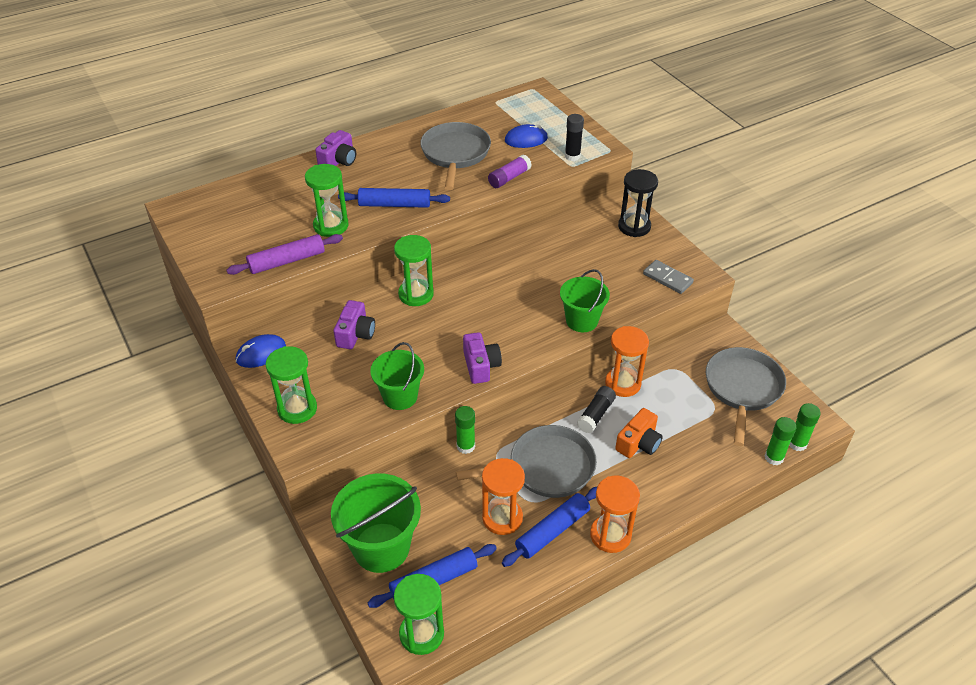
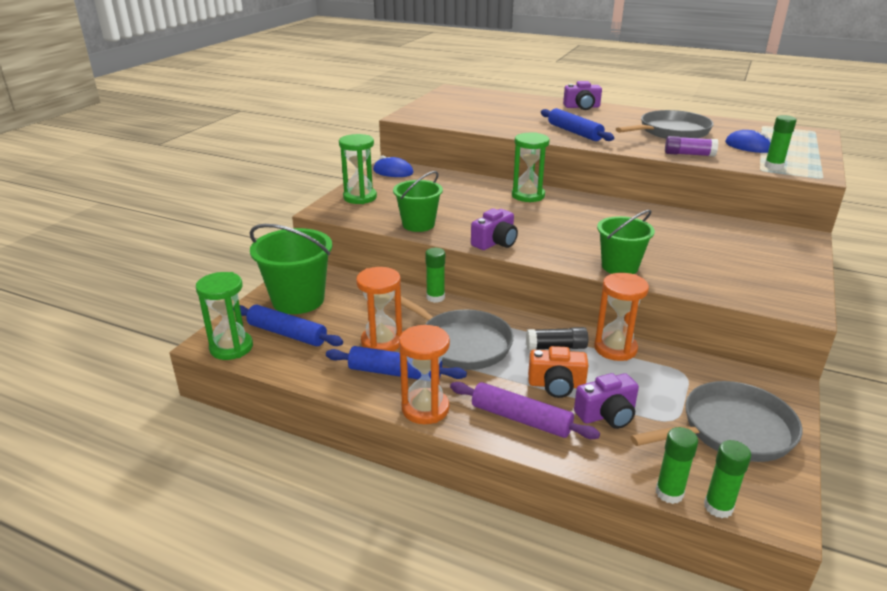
camera: 55 degrees right, 15 degrees down
purple rolling pin [227,234,343,275] -> purple rolling pin moved to [450,382,600,439]
green hourglass [305,164,349,237] -> none
purple camera [333,300,375,349] -> purple camera moved to [574,373,639,429]
black glue stick [565,114,584,161] -> green glue stick [764,115,797,170]
black hourglass [618,169,658,237] -> none
grey domino [643,260,694,294] -> none

